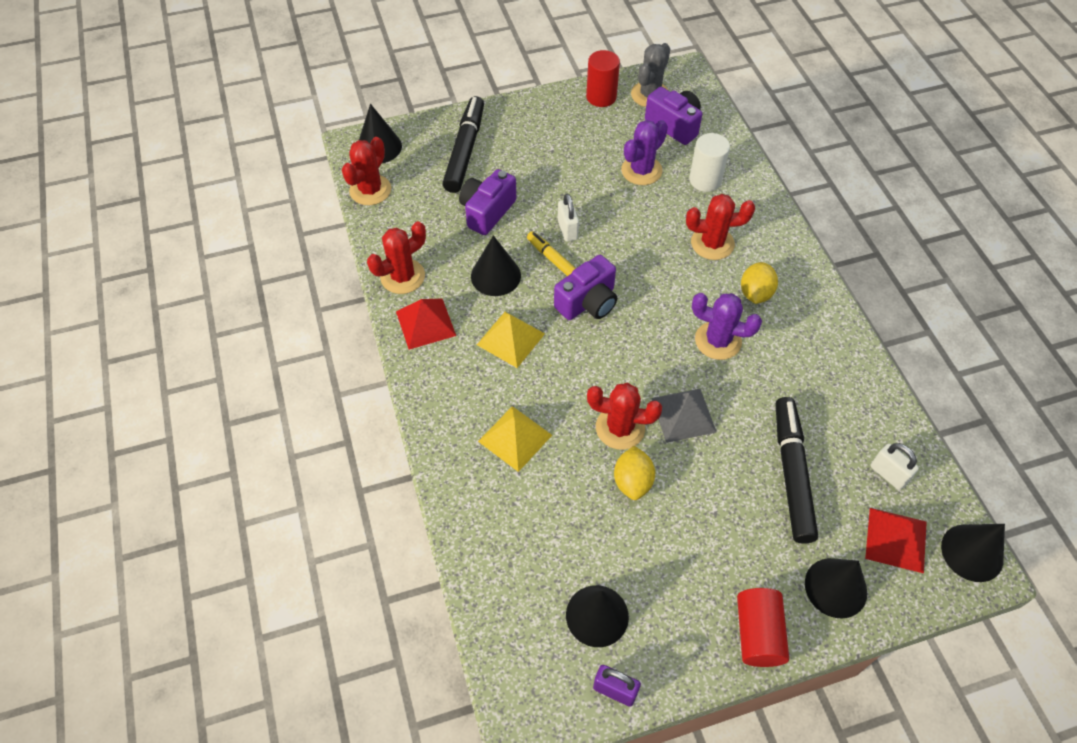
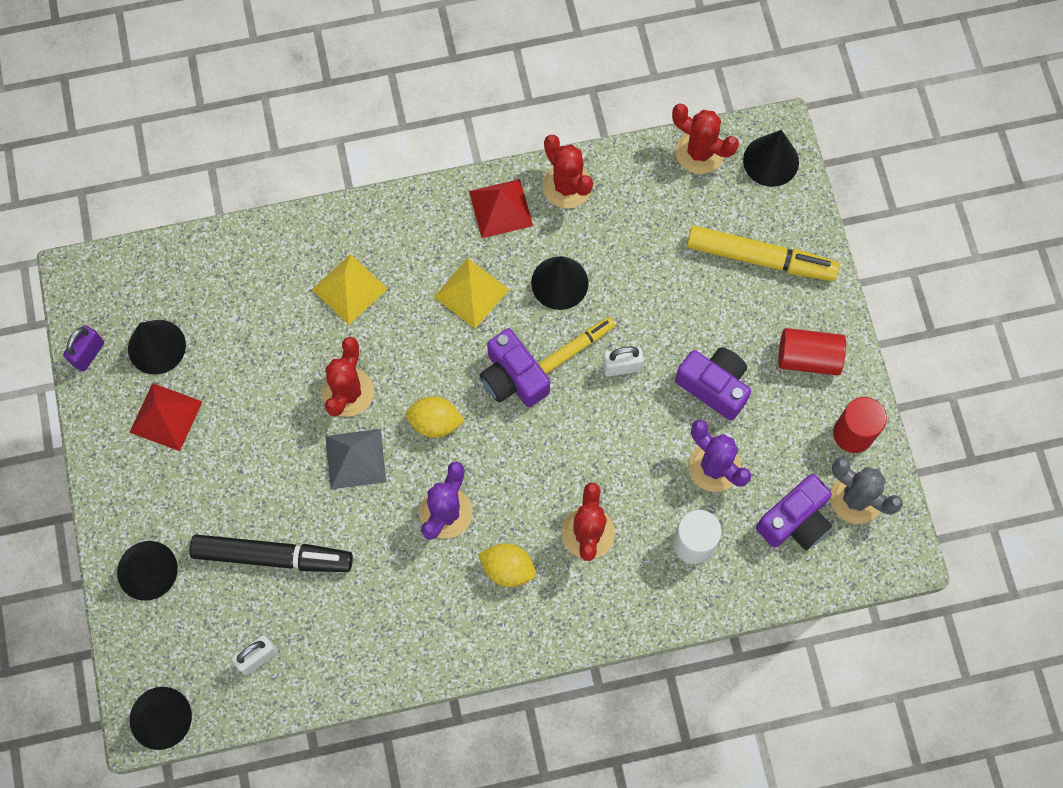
camera: 95 degrees right, 15 degrees up
black marker [443,96,484,193] -> yellow marker [687,226,839,281]
purple camera [459,169,516,235] -> purple camera moved to [675,347,751,421]
yellow lemon [614,446,655,500] -> yellow lemon moved to [405,396,465,438]
red cylinder [737,588,789,667] -> red cylinder moved to [778,328,846,375]
red pyramid [865,508,927,573] -> red pyramid moved to [129,383,203,451]

